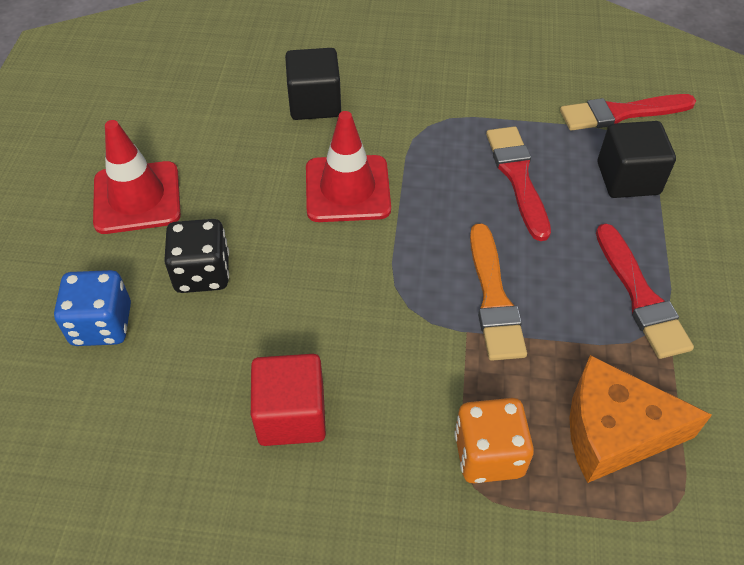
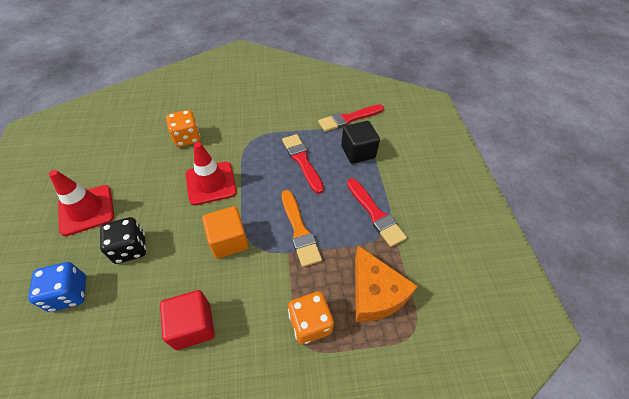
camera: 15 degrees left, 0 degrees up
black cube [285,48,341,120] -> orange dice [166,110,200,147]
orange cheese [569,355,712,483] -> orange cheese turned 105 degrees counterclockwise [355,245,418,322]
none -> orange cube [202,206,249,259]

